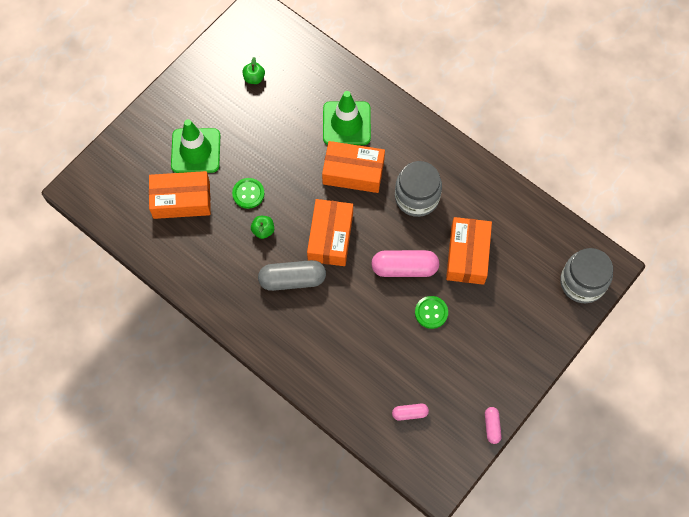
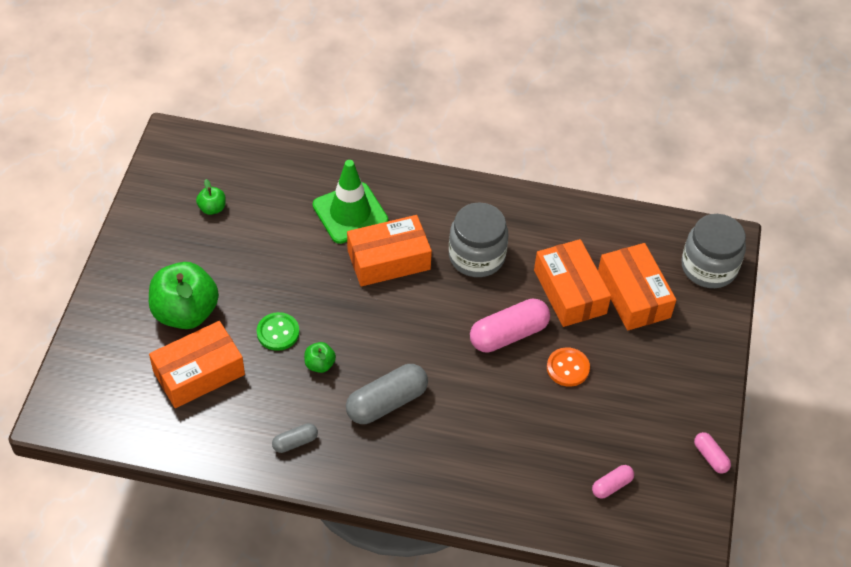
camera: 30 degrees left, 15 degrees down
green traffic cone [171,119,220,173] -> green apple [149,262,219,329]
orange box [307,199,353,266] -> orange box moved to [598,243,676,330]
green button [415,296,448,329] -> orange button [547,347,590,387]
none -> grey capsule [272,423,318,453]

